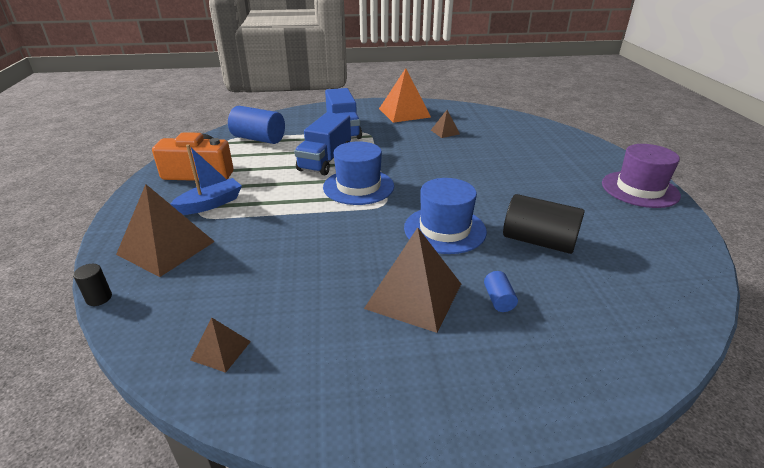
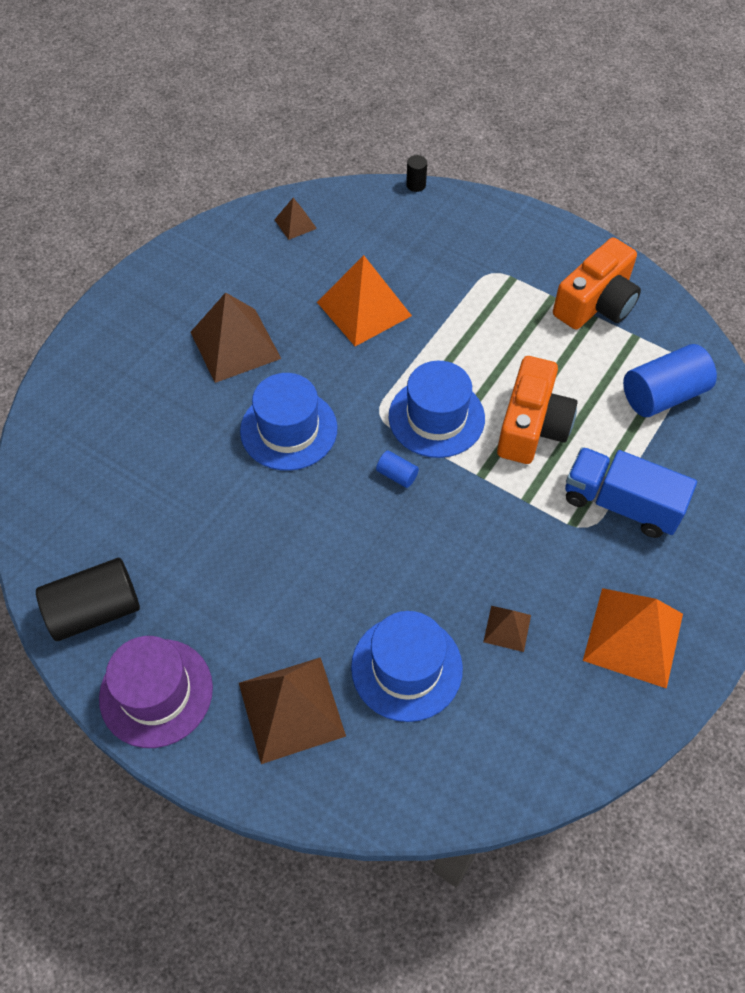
camera: 130 degrees right, 25 degrees up
brown pyramid [116,184,215,277] -> brown pyramid moved to [239,657,346,764]
blue boat [170,144,242,215] -> none
blue truck [294,112,351,175] -> orange camera [497,356,578,464]
blue cylinder [484,271,518,312] -> blue cylinder moved to [376,451,419,488]
black cylinder [503,194,585,254] -> black cylinder moved to [36,558,140,641]
none -> orange pyramid [317,255,412,346]
none -> blue hat [351,611,463,722]

